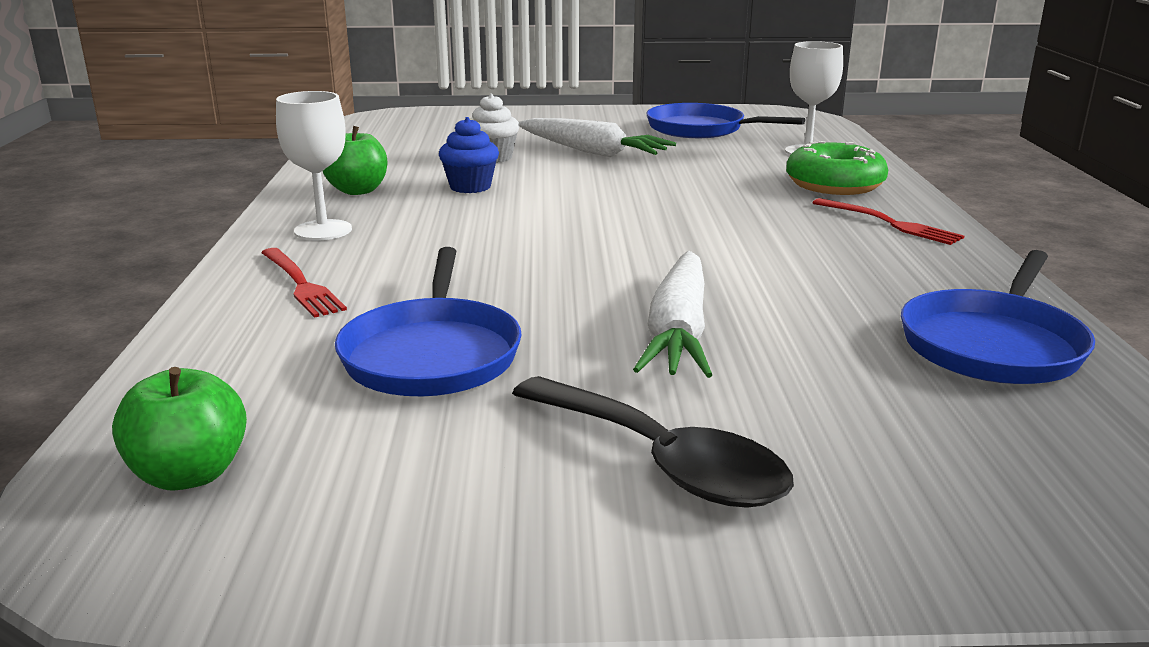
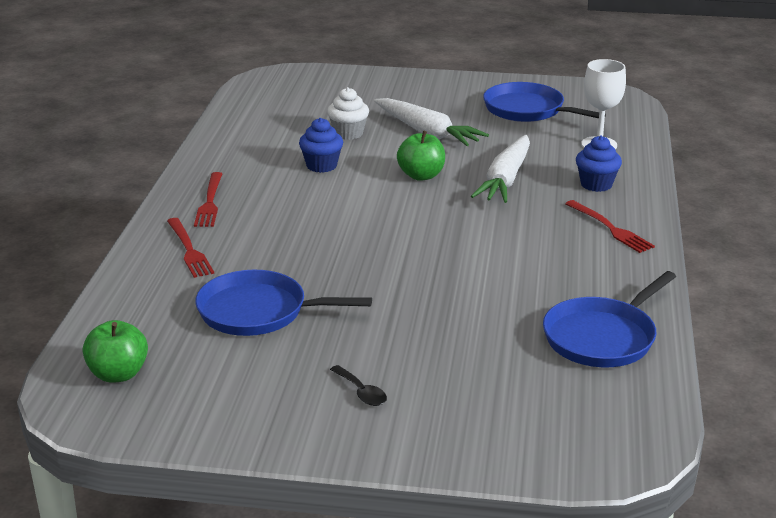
camera: 10 degrees right, 5 degrees up
white goblet [276,91,352,241] -> red fork [194,172,222,227]
green apple [323,126,387,195] -> green apple moved to [397,131,445,181]
blue pan [335,247,522,397] -> blue pan turned 90 degrees clockwise [195,270,372,336]
black spoon [512,376,794,508] -> black spoon [330,365,387,406], size x0.46
white carrot [633,251,712,378] -> white carrot moved to [471,135,530,203]
green donut [786,141,888,195] -> blue cupcake [576,135,622,192]

